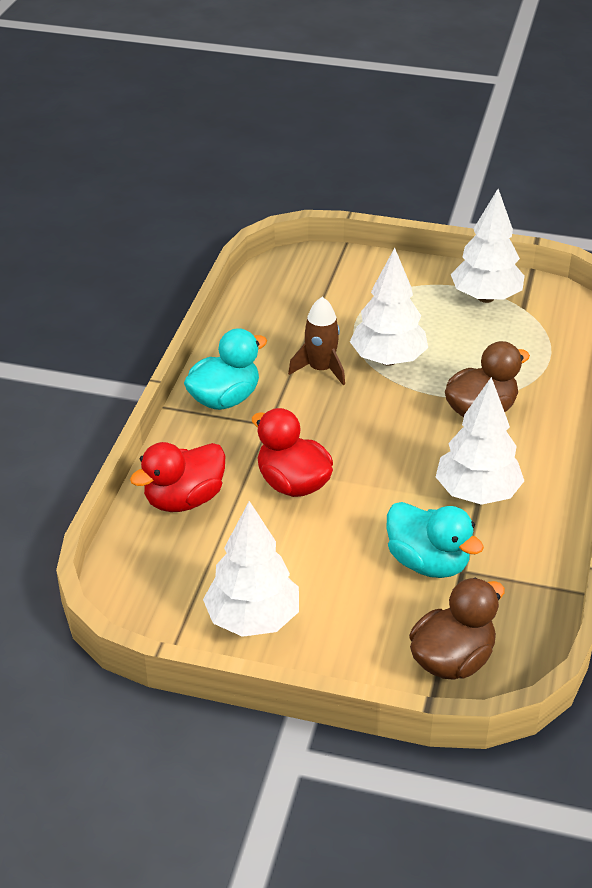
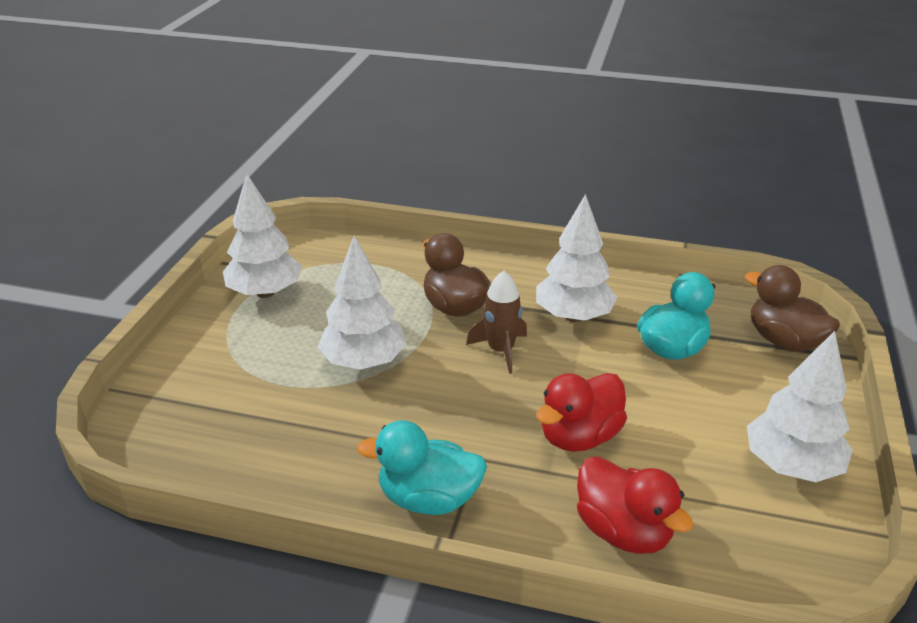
camera: 90 degrees left, 5 degrees down
turquoise duck [184,328,267,410] -> turquoise duck turned 45 degrees counterclockwise [357,420,487,515]
brown rocket [288,297,345,386] -> brown rocket moved to [466,271,527,374]

